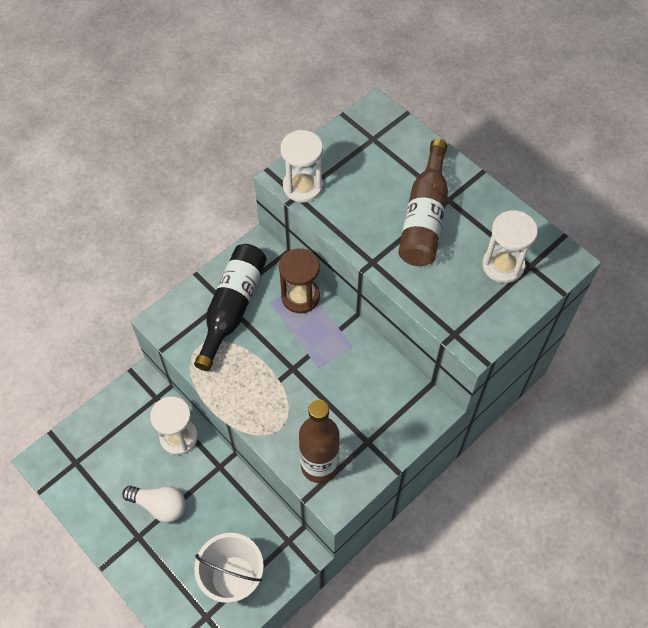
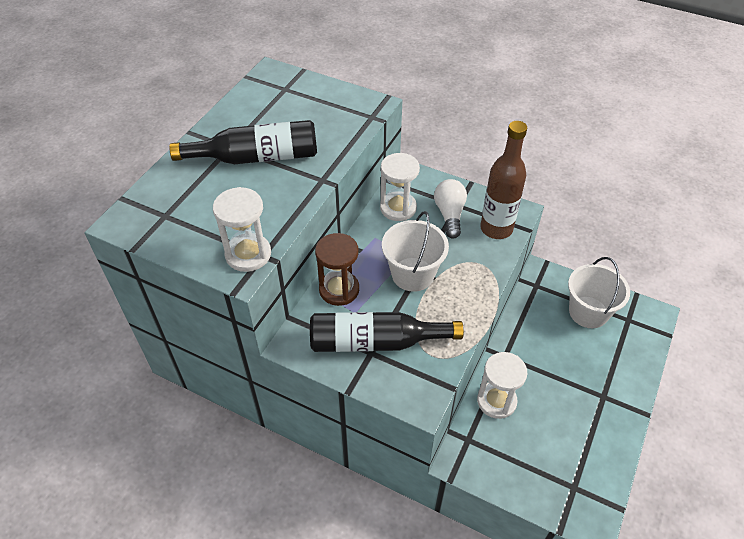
camera: 110 degrees left, 10 degrees down
white light bulb [122,485,186,523] -> white light bulb moved to [434,179,467,239]
brown bottle [398,139,448,266] -> black bottle [169,120,317,164]
white hourglass [482,210,538,283] -> white hourglass moved to [380,153,420,221]
none -> white bucket [382,211,449,292]

